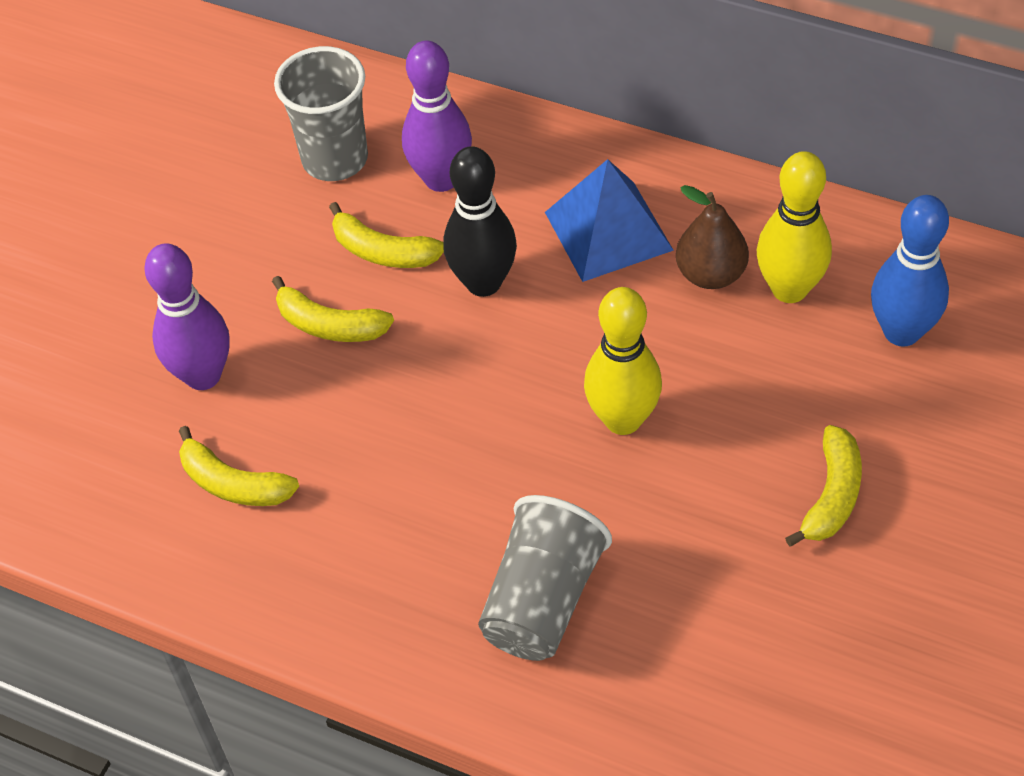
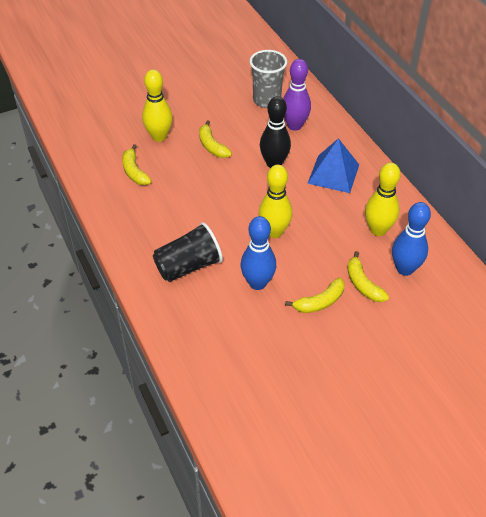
camera: 35 degrees right, 5 degrees down
purple bowling pin [144,243,230,390] -> yellow bowling pin [142,70,173,142]
yellow banana [329,202,444,268] -> yellow banana moved to [347,251,389,302]
grey cup [478,495,612,661] -> black cup [153,222,223,282]
brown pear [676,185,749,289] -> none
none -> blue bowling pin [241,216,276,290]

